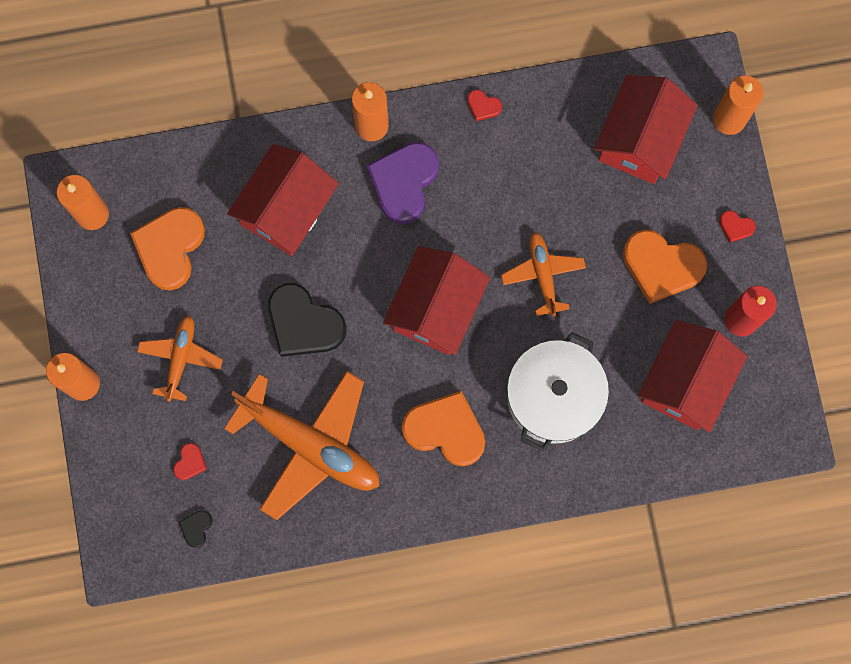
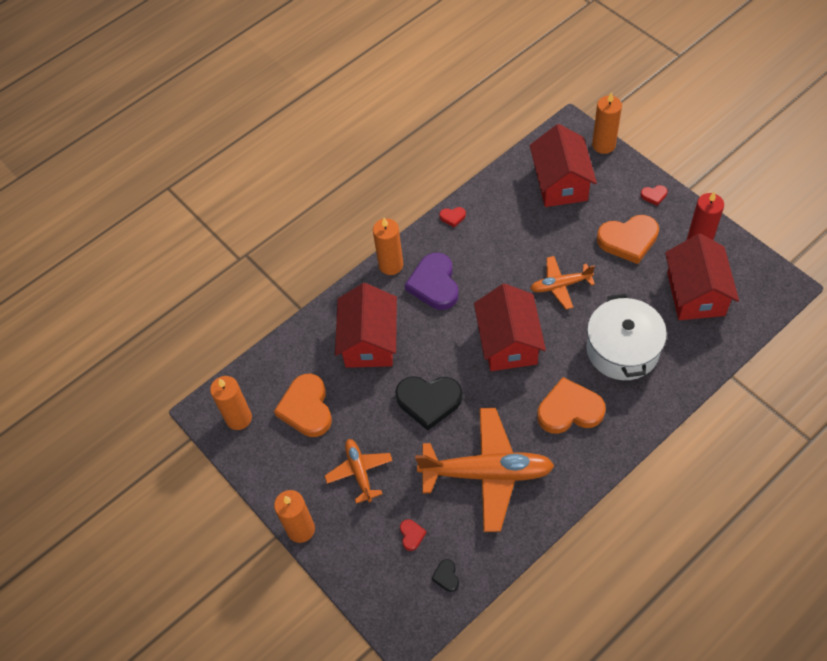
camera: 25 degrees left, 20 degrees down
orange plane [501,232,586,317] -> orange plane turned 60 degrees counterclockwise [530,256,595,309]

